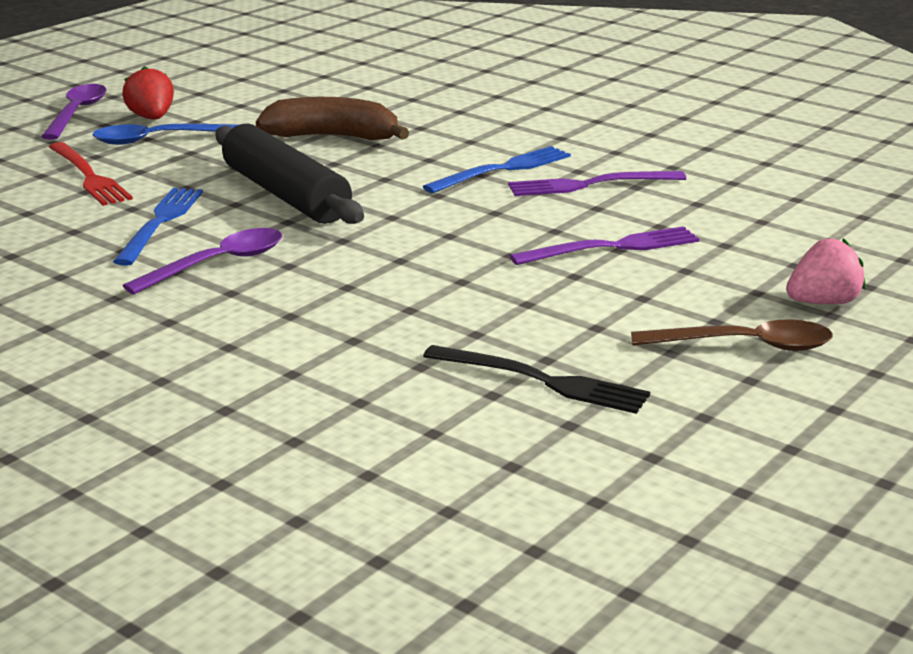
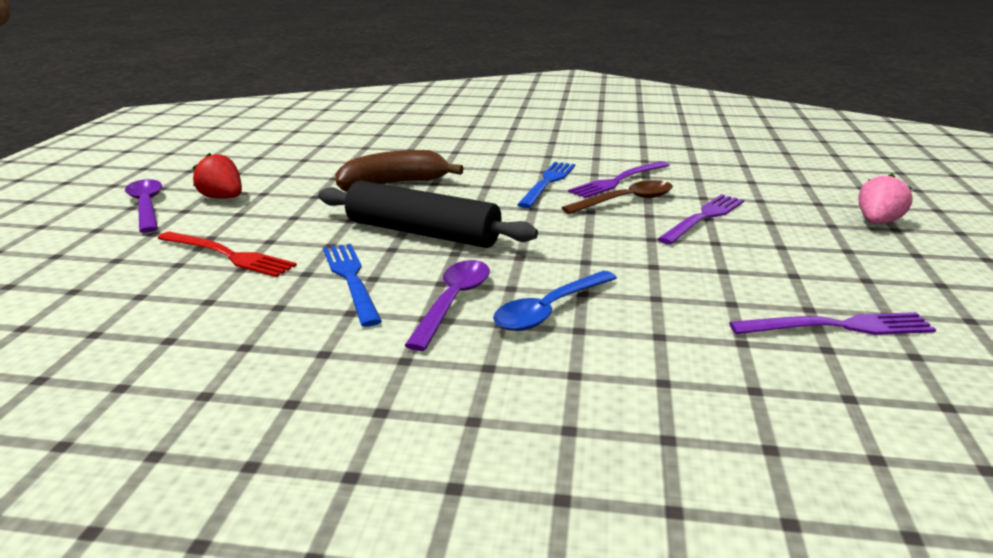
camera: 30 degrees left, 0 degrees up
blue spoon [92,124,239,145] -> blue spoon moved to [493,271,617,331]
black fork [423,345,650,414] -> purple fork [729,312,936,335]
brown spoon [631,319,833,351] -> brown spoon moved to [562,180,673,214]

